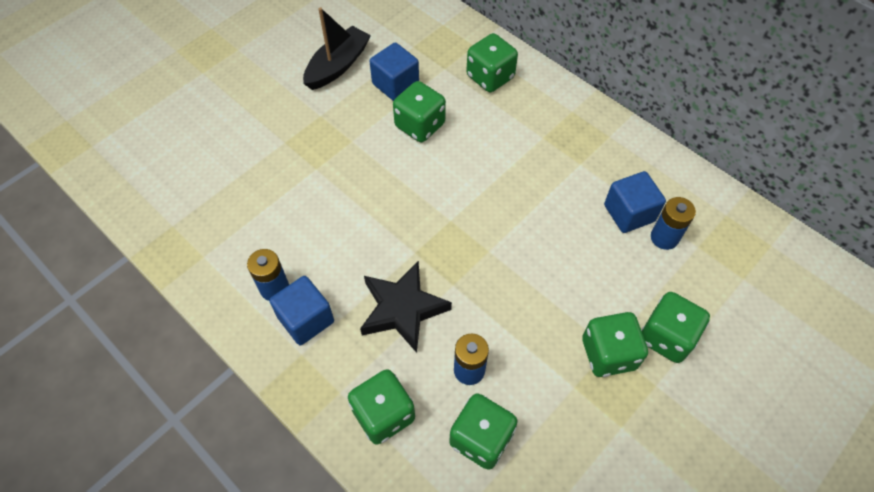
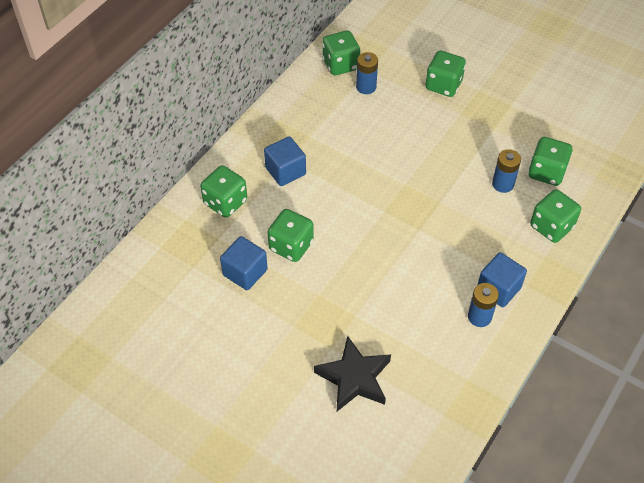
camera: 100 degrees left, 5 degrees down
black boat [303,7,371,90] -> none
black star [360,261,452,353] -> black star moved to [314,336,391,411]
green dice [582,312,648,377] -> green dice moved to [322,30,360,76]
blue cube [604,171,666,233] -> blue cube moved to [264,136,306,186]

